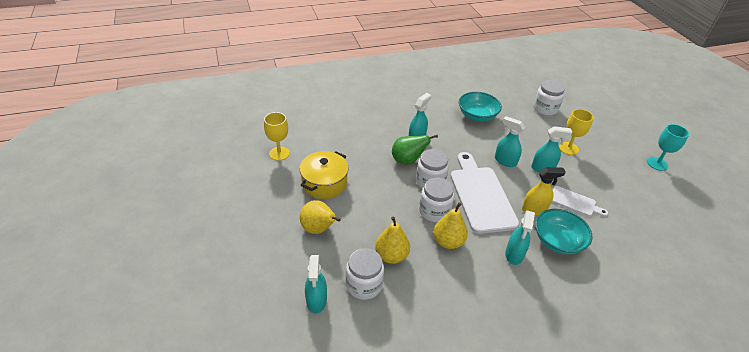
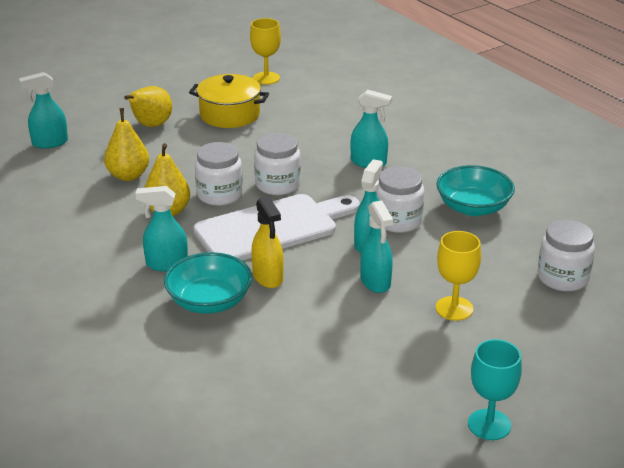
camera: 75 degrees right, 10 degrees down
white jar [346,248,384,300] -> white jar moved to [376,167,424,233]
green pear [392,134,438,165] -> none
white cutting board [552,186,608,217] -> none

